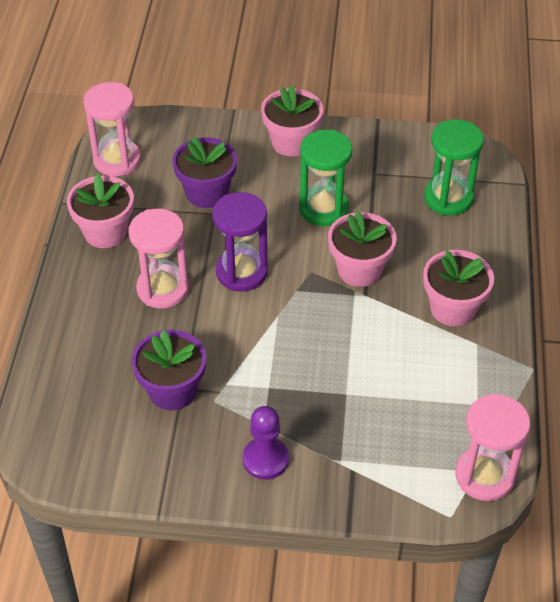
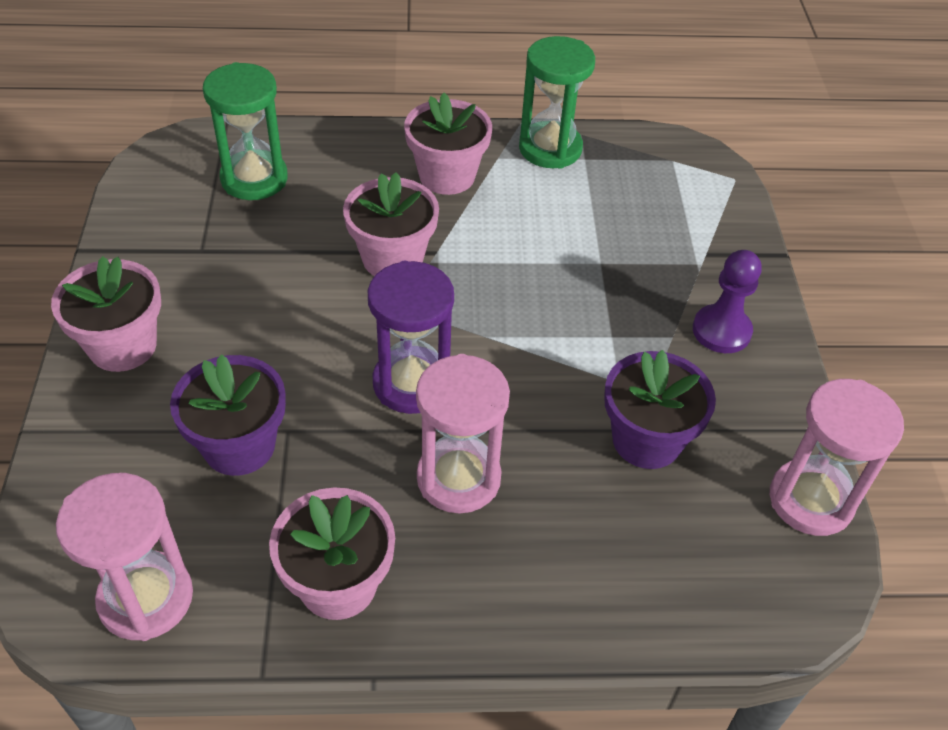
camera: 100 degrees left, 0 degrees up
green hourglass [299,130,352,226] -> green hourglass moved to [519,36,595,169]
pink hourglass [456,393,530,501] -> pink hourglass moved to [770,379,904,536]

